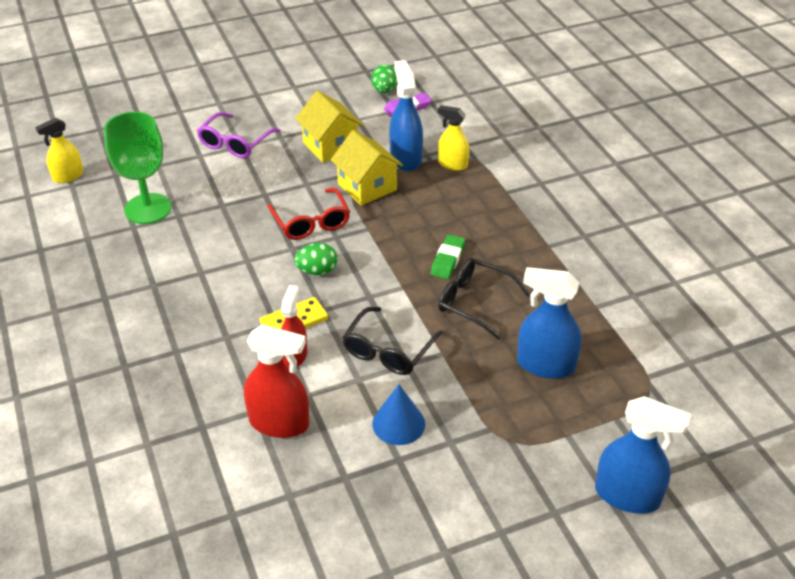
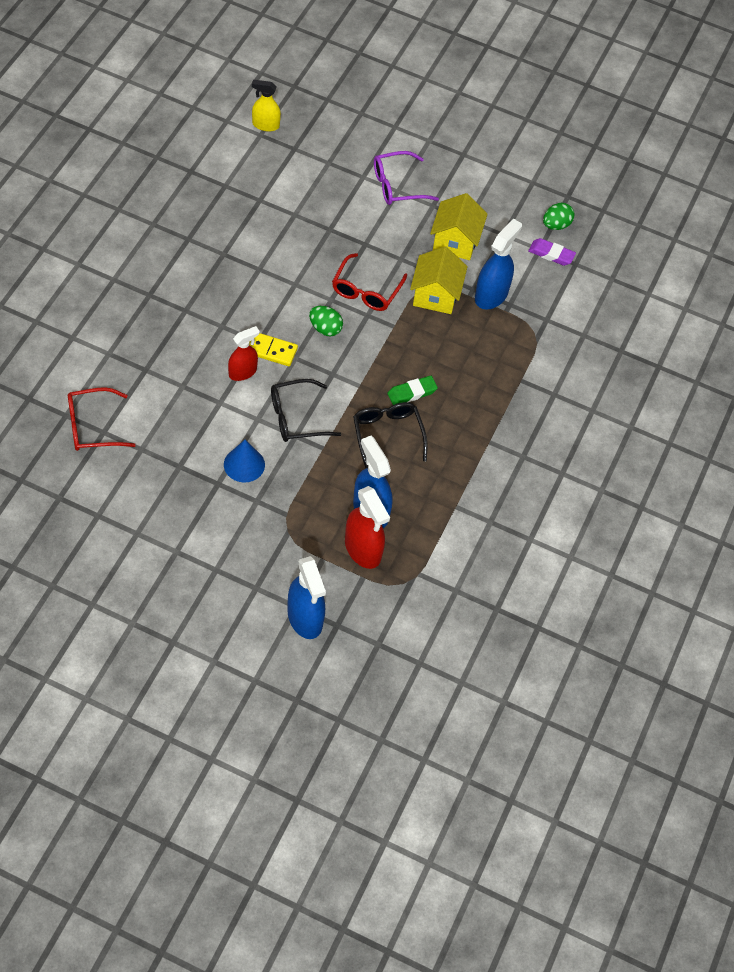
camera: 40 degrees right, 15 degrees up
green goblet [104,112,171,224] -> none
red spray bottle [244,324,309,438] -> red spray bottle moved to [345,486,390,569]
yellow spray bottle [438,105,469,171] -> none
none -> red glasses [68,387,136,451]

